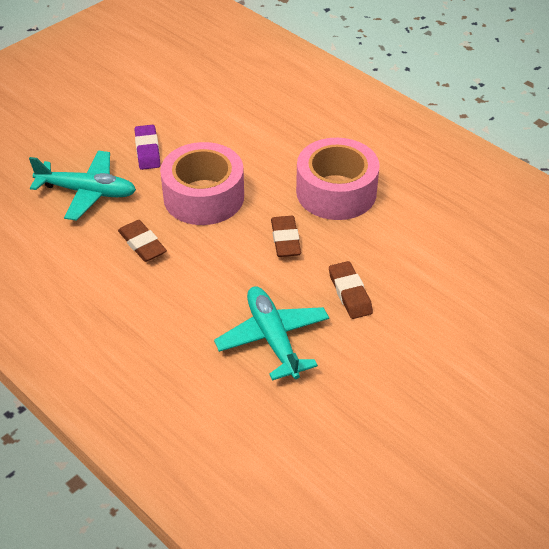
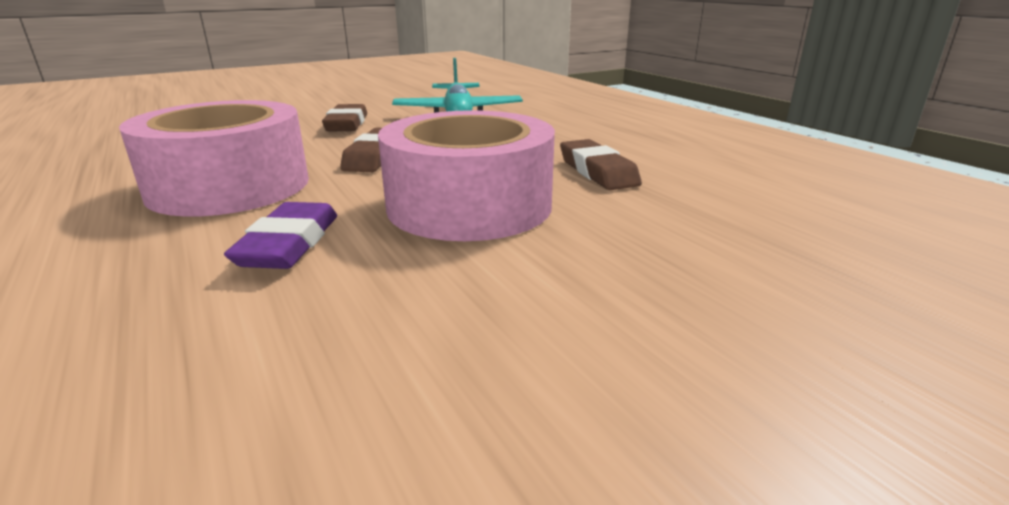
camera: 165 degrees left, 20 degrees down
turquoise plane [29,151,136,221] -> none
purple eraser [134,125,161,170] -> purple eraser moved to [224,202,337,269]

